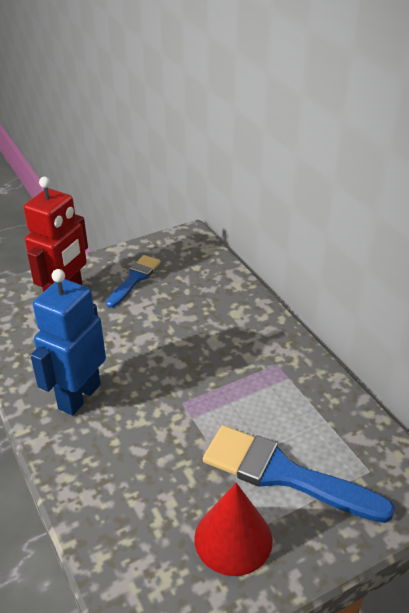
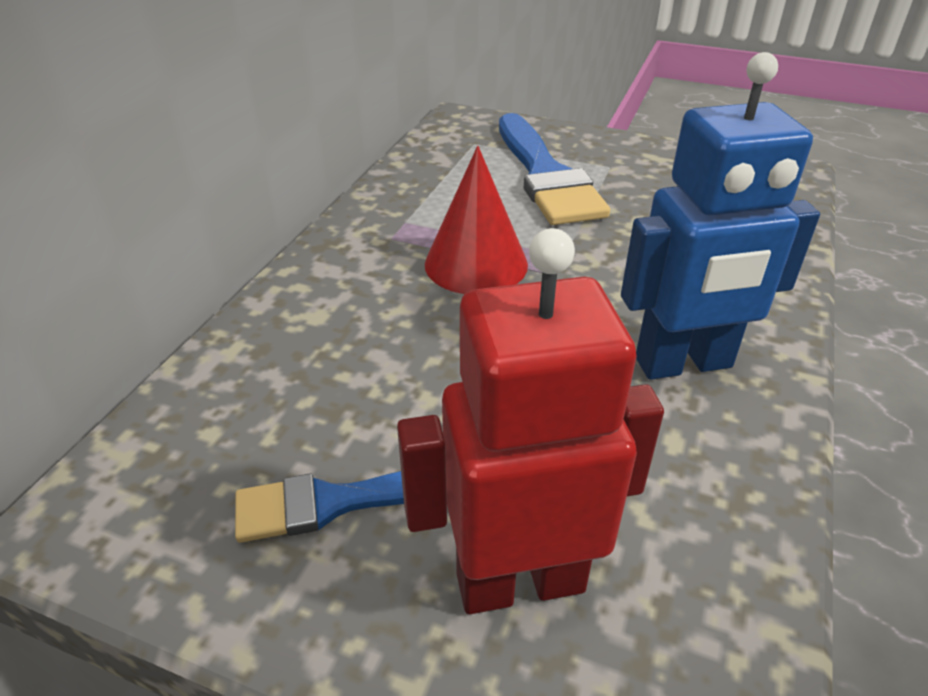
camera: 130 degrees left, 0 degrees up
red cone [194,483,273,576] -> red cone moved to [425,146,528,294]

